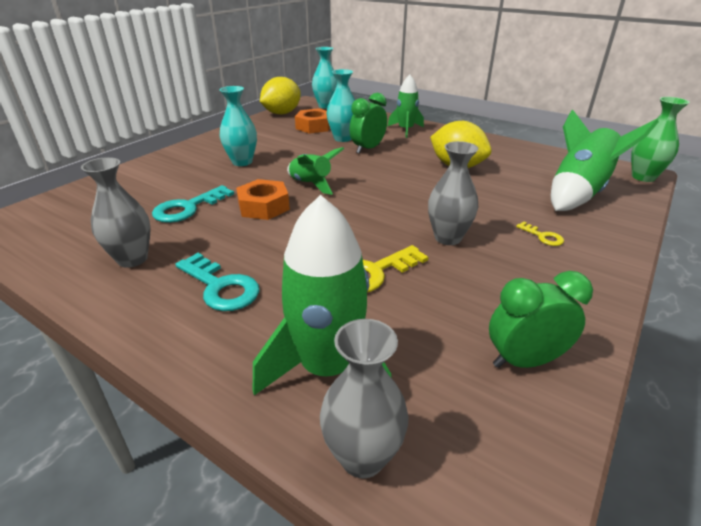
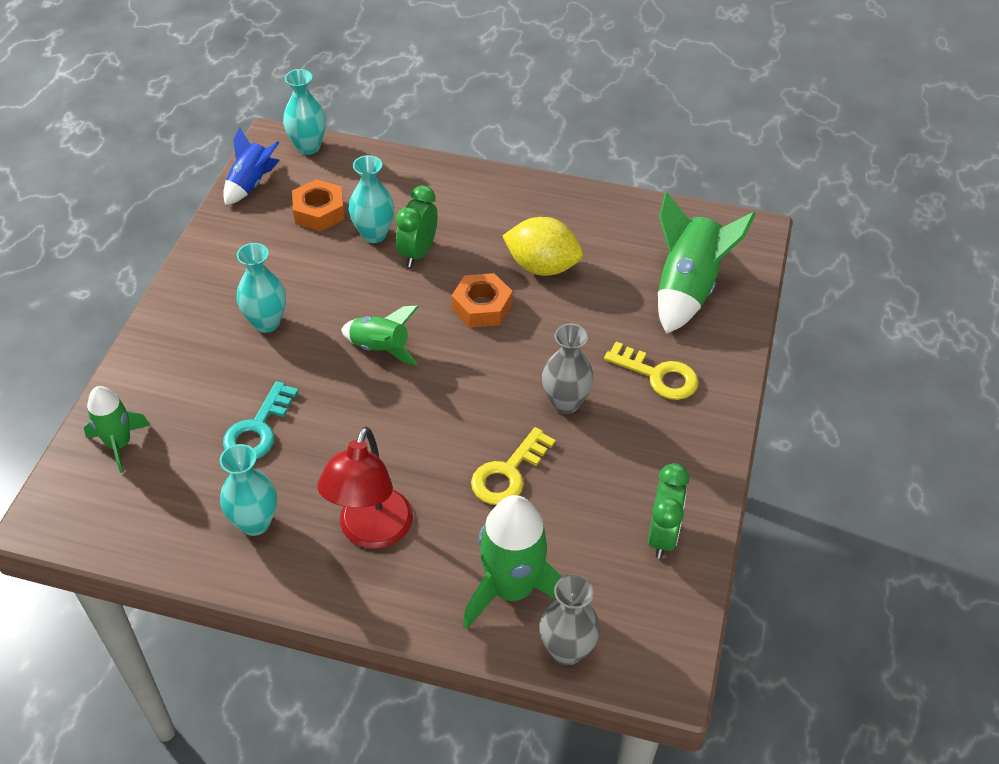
camera: 20 degrees left, 15 degrees up
grey vase [81,157,151,268] -> turquoise vase [220,444,277,536]
turquoise key [175,253,260,311] -> red lamp [317,427,413,549]
orange nut [236,179,290,220] -> orange nut moved to [452,273,512,328]
yellow lemon [260,77,301,114] -> blue rocket [223,127,279,205]
green rocket [387,75,424,138] -> green rocket moved to [84,386,150,473]
green clock [489,271,593,368] -> green clock turned 135 degrees clockwise [648,463,689,558]
yellow key [516,221,564,246] -> yellow key [604,342,699,400], size x1.91
green vase [631,97,690,182] -> none

